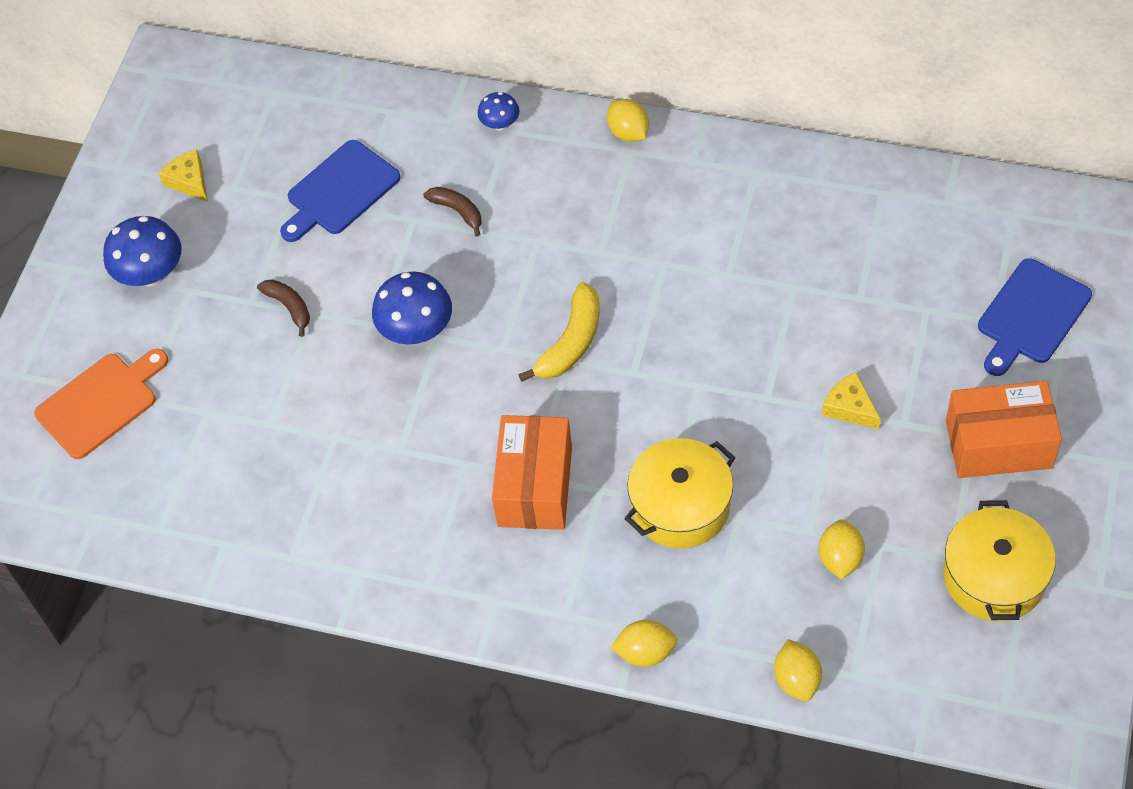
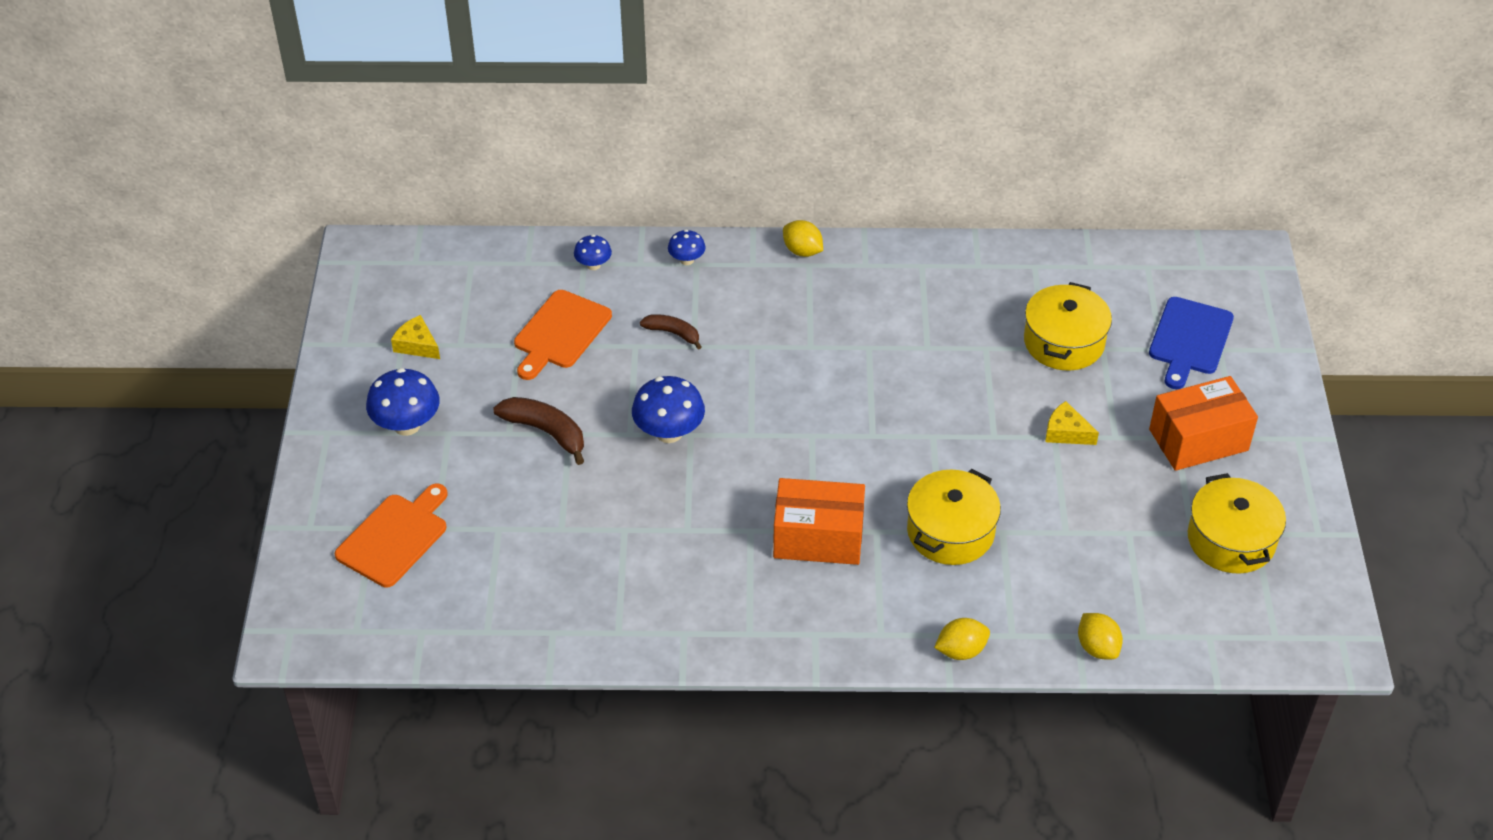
camera: 20 degrees left, 10 degrees down
brown banana [257,279,310,337] -> brown banana [493,397,584,465], size x1.58
blue cutting board [280,140,401,242] -> orange cutting board [514,290,612,380]
orange box [492,415,572,530] -> orange box turned 75 degrees counterclockwise [773,478,865,565]
yellow banana [518,282,600,382] -> none
yellow lemon [819,519,865,580] -> none
none -> blue mushroom [574,235,612,270]
none -> yellow pot [1024,282,1112,370]

